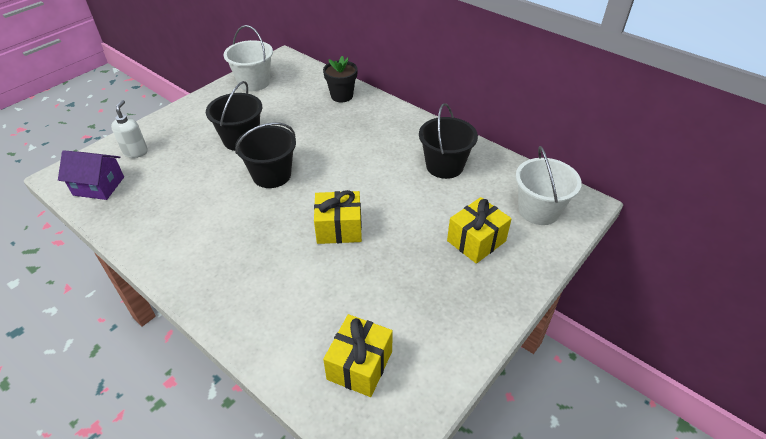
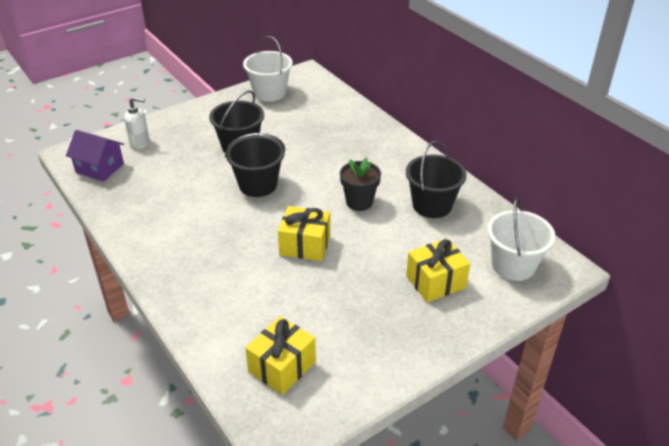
camera: 15 degrees right, 5 degrees down
white soap dispenser [111,100,148,158] -> white soap dispenser turned 75 degrees clockwise [124,97,150,149]
black flower pot [323,56,358,102] -> black flower pot moved to [340,158,381,211]

